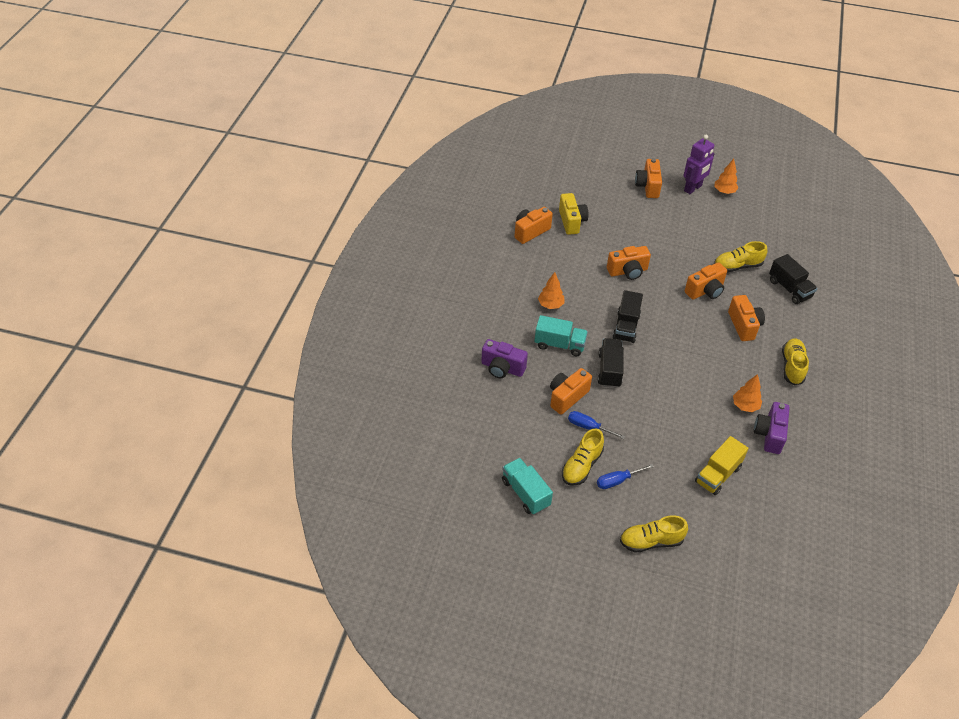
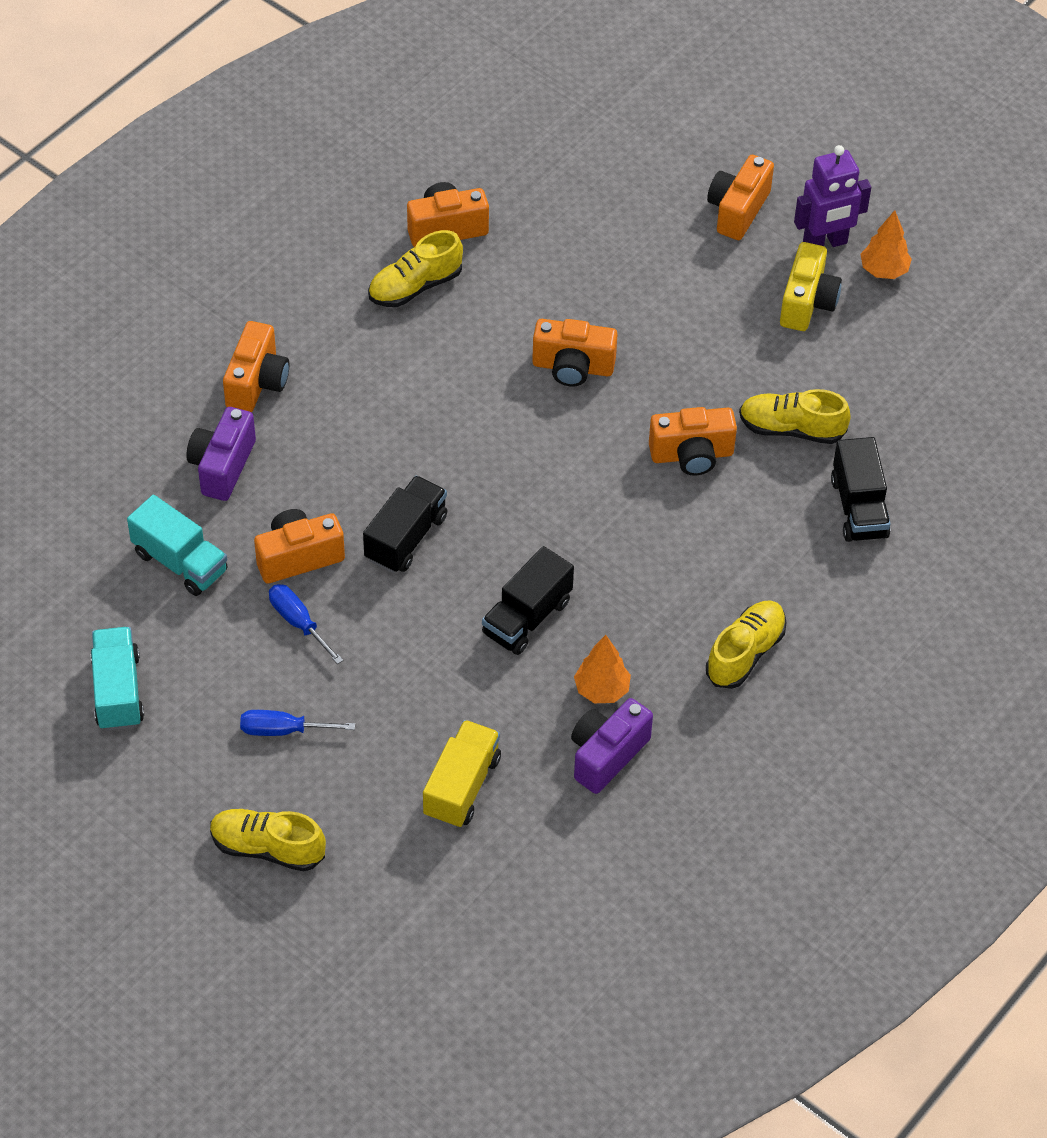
camera: 25 degrees right, 5 degrees up
purple camera [481,339,528,378] -> purple camera turned 60 degrees clockwise [186,407,256,501]
turquoise truck [534,315,588,356] -> turquoise truck moved to [127,495,228,596]
orange tree [538,272,565,309] -> none
yellow camera [559,193,588,235] -> yellow camera moved to [780,242,842,331]
yellow shoe [562,429,604,486] -> yellow shoe moved to [368,230,463,307]
black truck [613,290,643,343] -> black truck moved to [482,546,574,655]
yellow truck [695,436,749,496] -> yellow truck turned 135 degrees clockwise [423,720,501,828]
orange camera [728,295,765,341] -> orange camera moved to [223,321,289,412]

